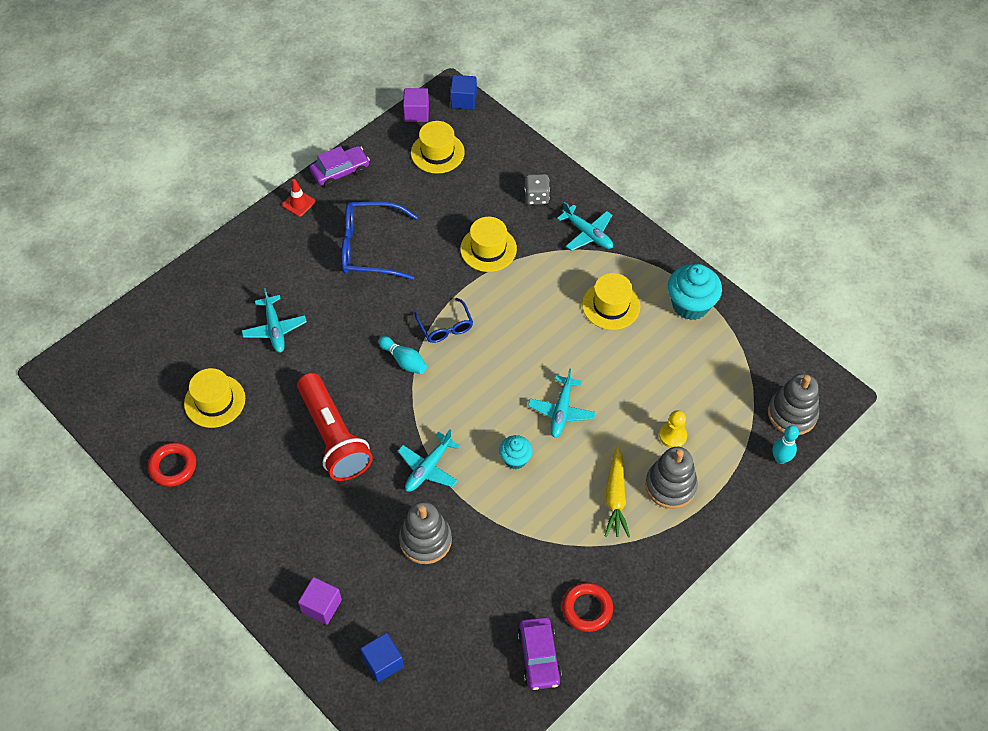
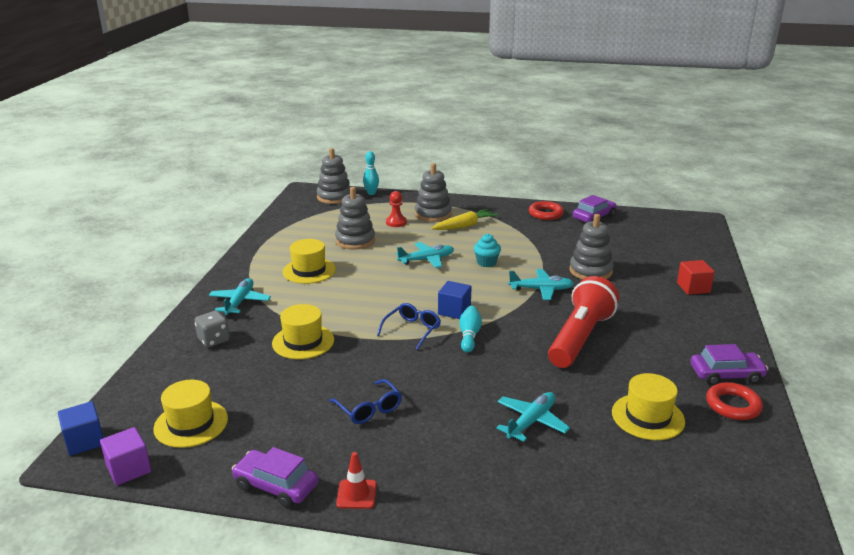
camera: 125 degrees left, 30 degrees down
purple cube [298,577,342,625] -> red cube [677,260,715,295]
blue glasses [341,201,418,280] -> blue glasses [329,379,402,424], size x0.58
blue cube [360,633,404,683] -> blue cube moved to [438,281,472,319]
yellow pawn [659,410,687,448] -> red pawn [386,191,407,227]
turquoise cupcake [668,264,722,320] -> none
none -> grey stacking toy [335,187,375,249]
none -> purple car [690,344,768,385]

